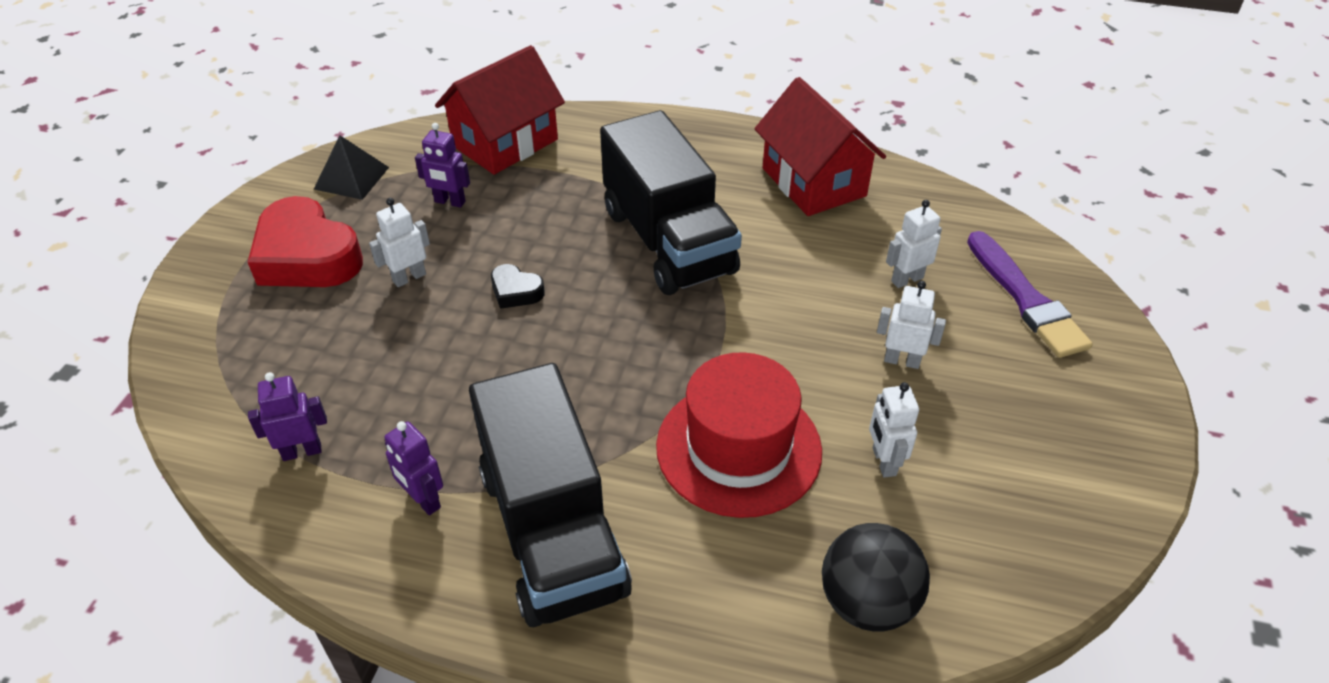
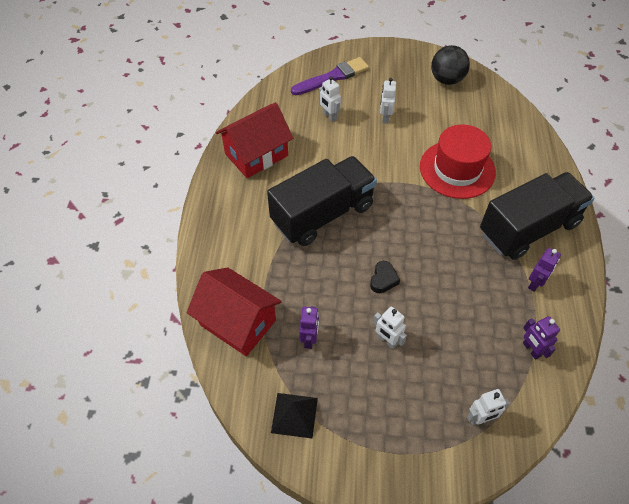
camera: 100 degrees left, 10 degrees up
red heart [248,196,363,287] -> none
black ball [822,523,930,631] -> black ball moved to [431,45,470,85]
white robot [869,382,919,478] -> white robot moved to [467,389,510,426]

